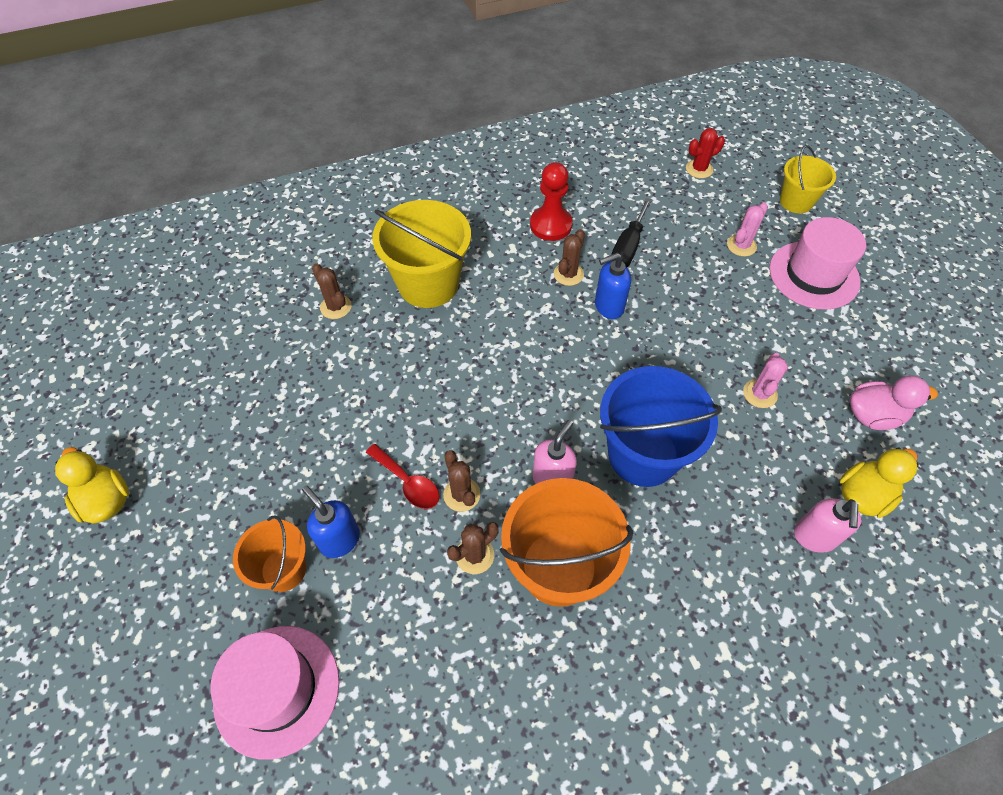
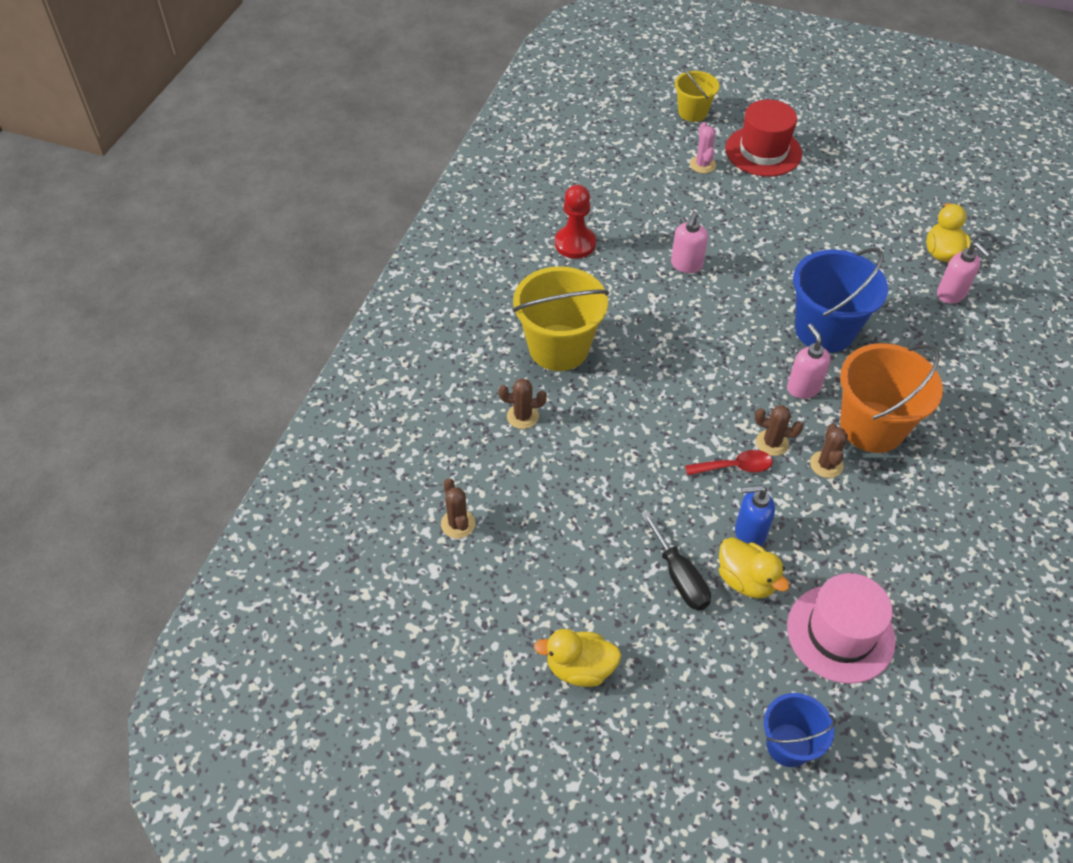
camera: 50 degrees left, 5 degrees down
orange bucket [233,516,306,592] -> yellow duck [719,537,790,599]
brown cactus [554,229,585,286] -> brown cactus moved to [441,478,475,539]
blue soap dispenser [595,253,631,319] -> pink soap dispenser [671,213,708,273]
black screwdriver [611,198,652,267] -> black screwdriver moved to [641,511,711,610]
red cactus [686,128,725,178] -> none
pink cactus [743,353,788,408] -> none
pink hat [769,217,866,310] -> red hat [725,100,802,177]
pink duck [850,375,938,430] -> none
none -> blue bucket [764,693,836,767]

